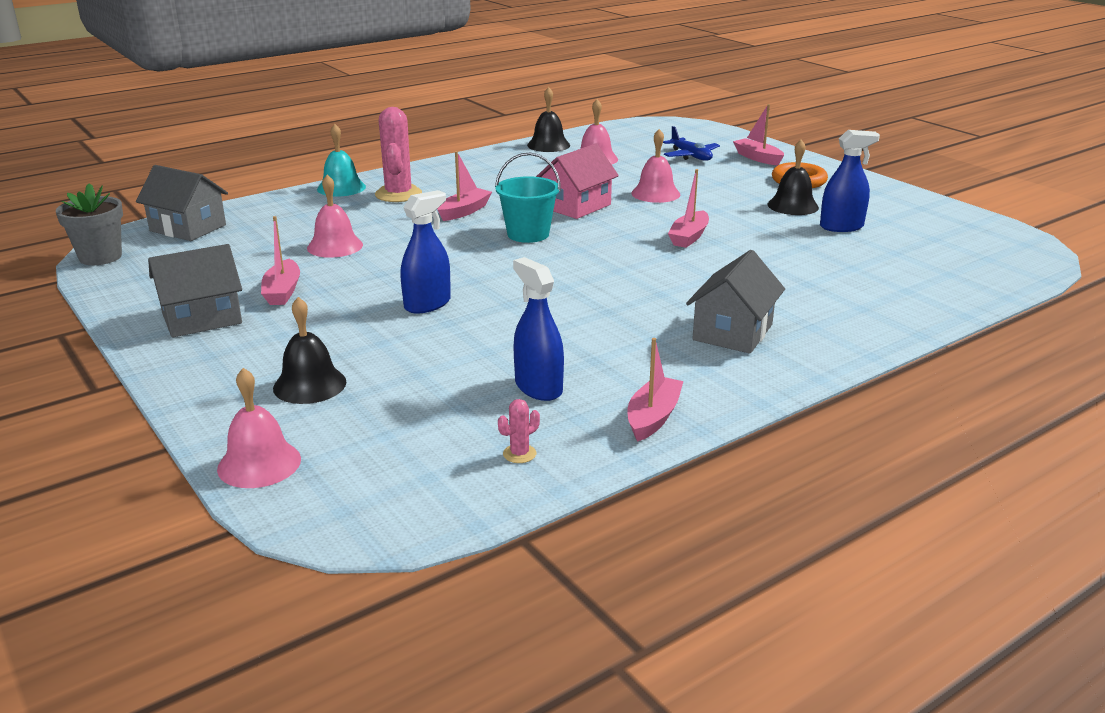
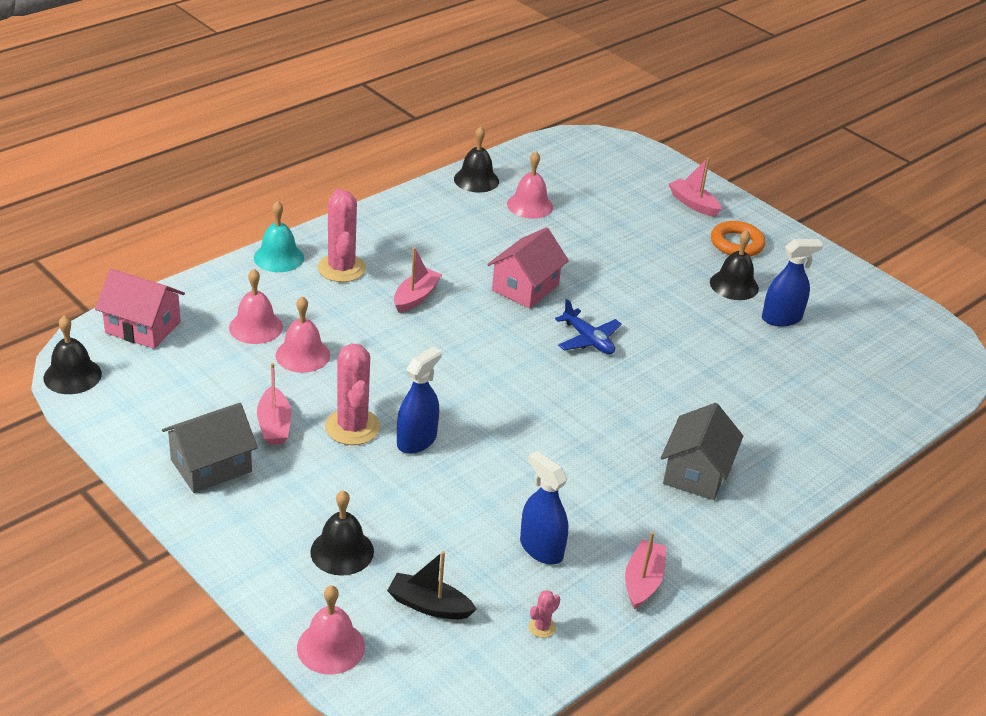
camera: 10 degrees left, 10 degrees up
grey flower pot [56,183,123,265] -> black bell [43,316,102,394]
grey house [136,165,228,241] -> pink house [95,269,185,349]
turquoise bucket [495,153,561,243] -> none
pink bell [631,129,680,203] -> pink bell moved to [229,269,283,344]
blue plane [663,126,720,161] -> blue plane moved to [555,299,622,354]
pink boat [668,169,709,248] -> none
none -> pink cactus [325,343,380,445]
none -> black boat [387,551,477,619]

